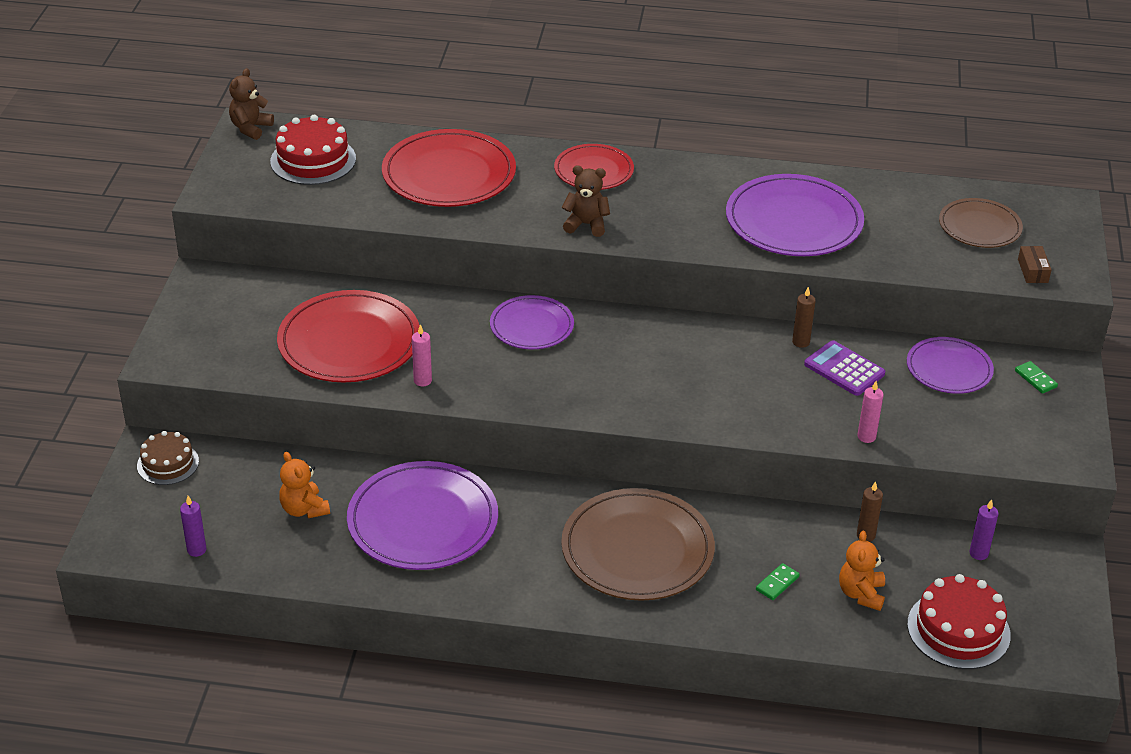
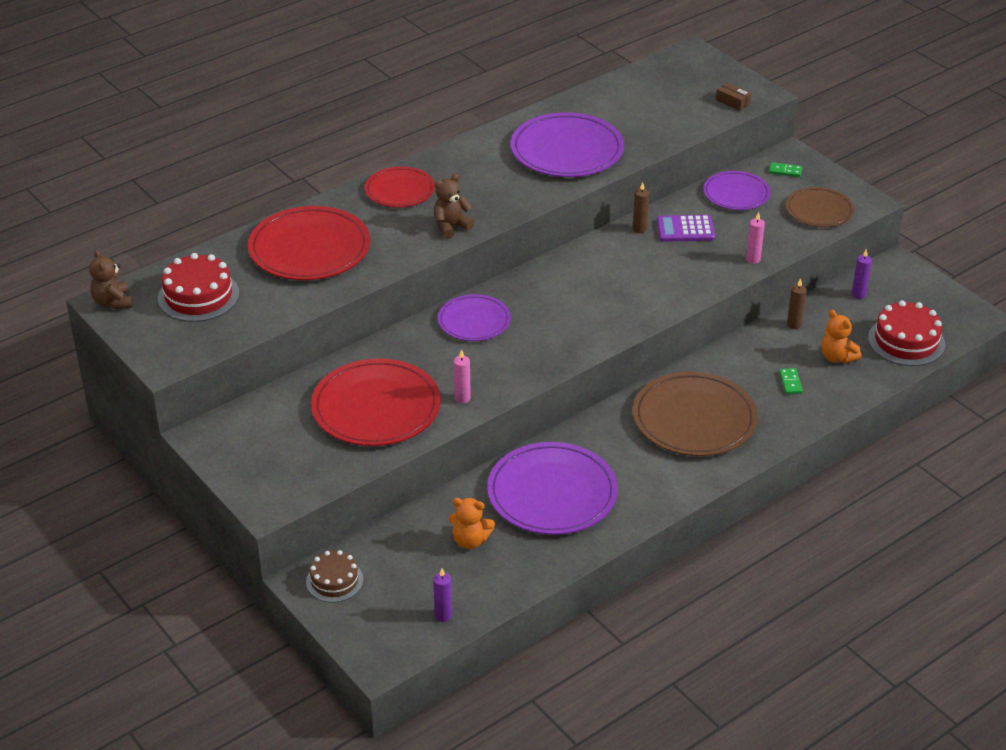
camera: 45 degrees left, 0 degrees up
brown plate [939,198,1023,248] -> brown plate moved to [786,187,854,227]

